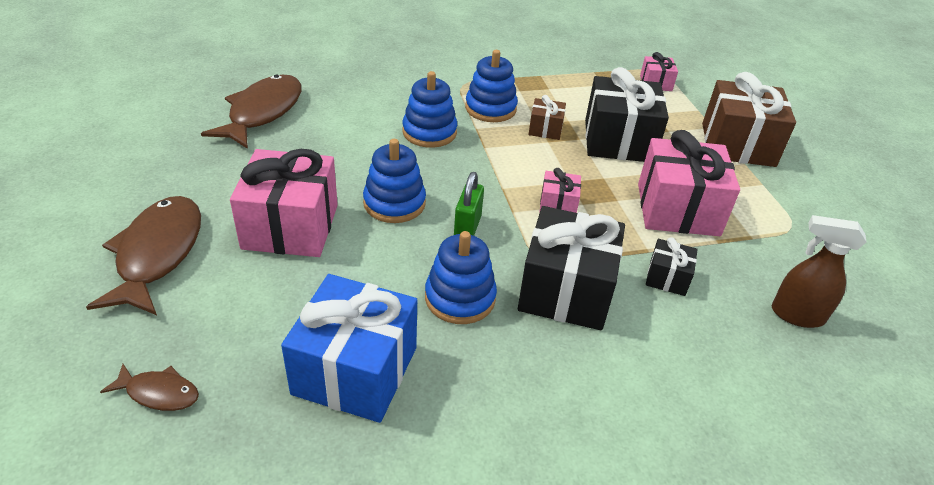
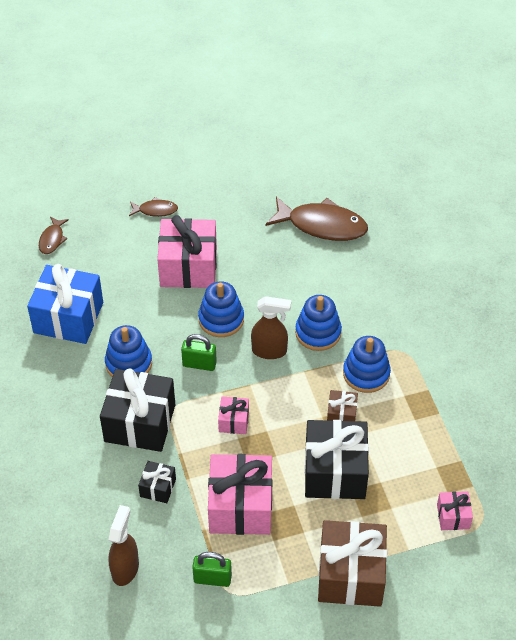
camera: 90 degrees right, 10 degrees up
brown fish [86,196,201,315] -> brown fish [129,197,178,217], size x0.49
none -> green padlock [192,552,232,587]
none -> brown spray bottle [251,296,291,359]

